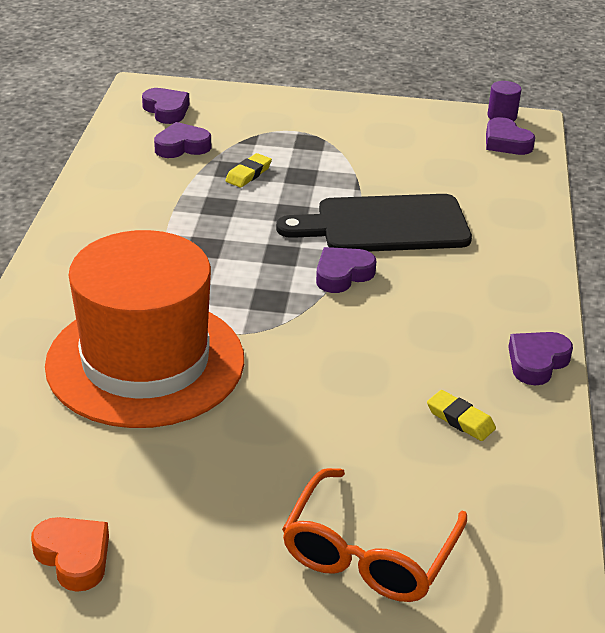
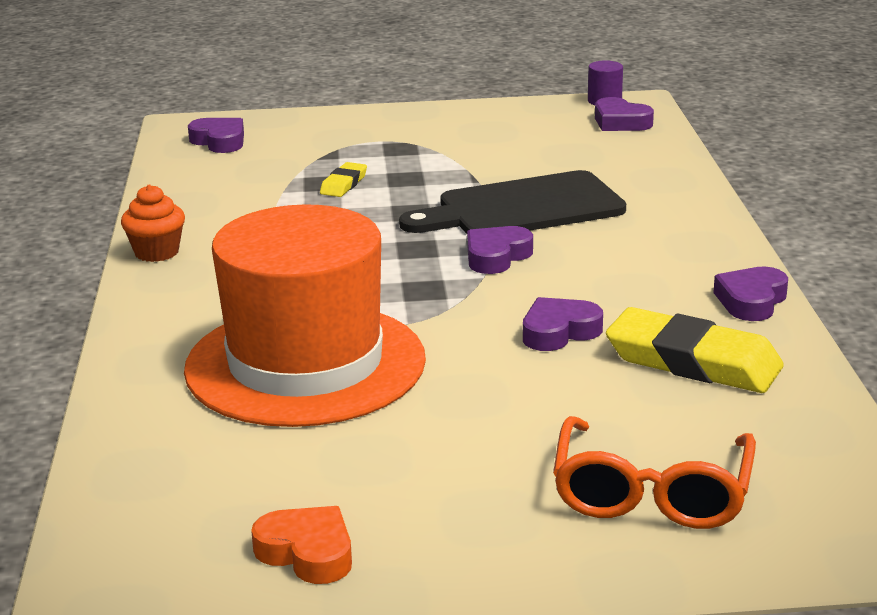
camera: 10 degrees left, 10 degrees down
purple heart [154,122,211,158] -> purple heart moved to [523,297,603,351]
yellow eraser [427,390,496,441] -> yellow eraser [606,307,784,393], size x2.08
none -> orange cupcake [121,184,185,262]

